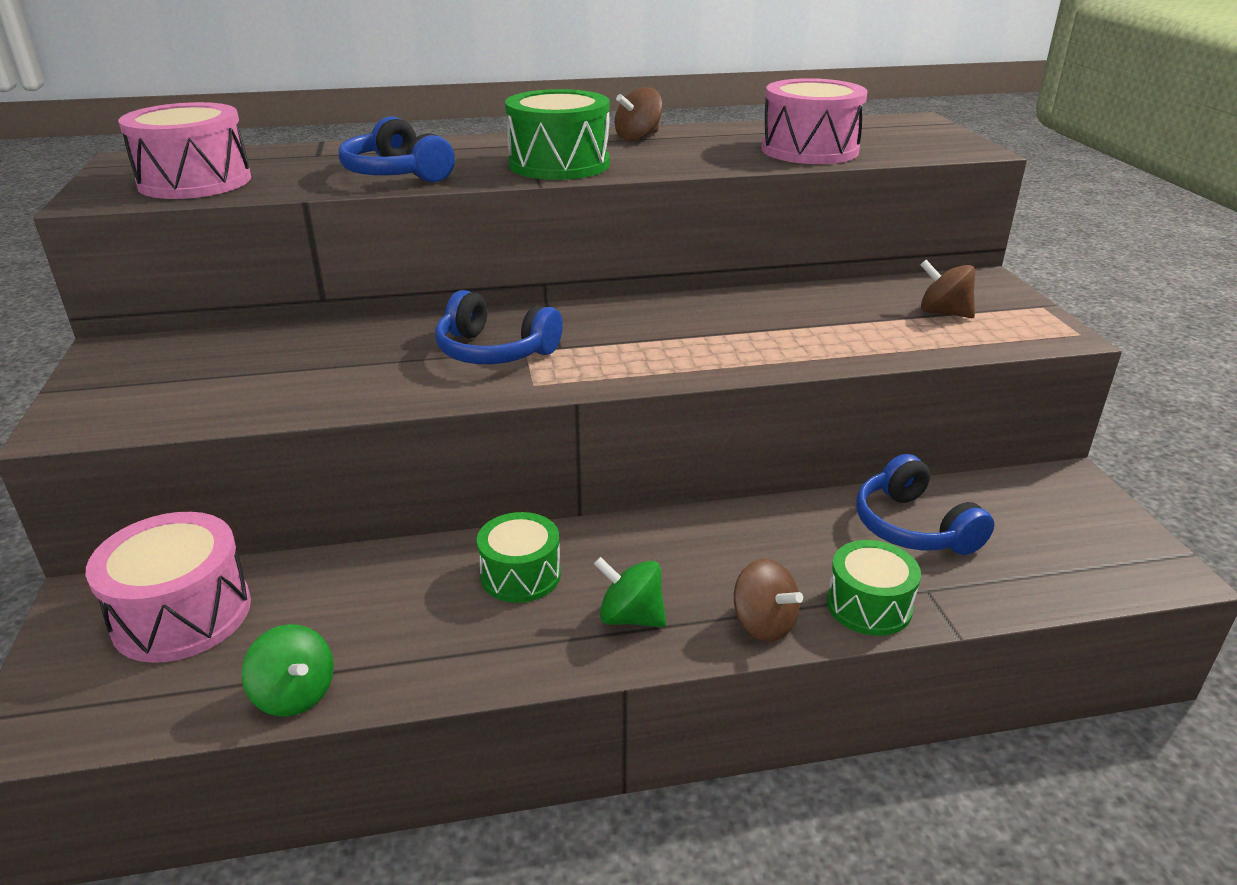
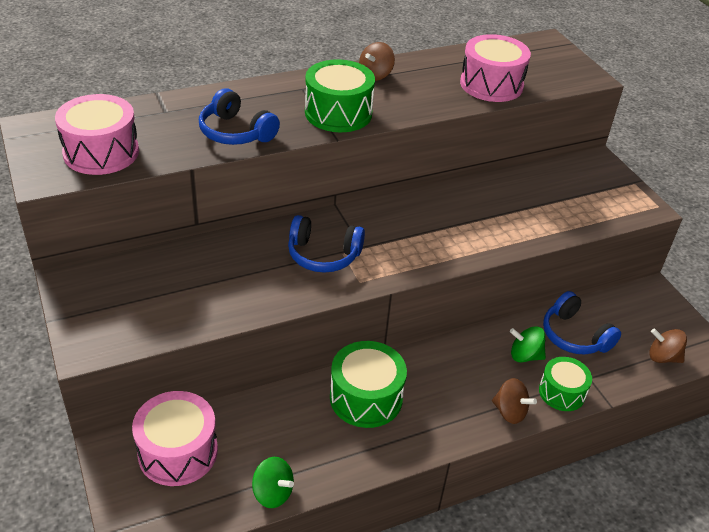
camera: 15 degrees left, 10 degrees up
green drum [477,512,561,603] -> green drum [330,341,407,428], size x1.54
green spinning top [594,557,666,627] -> green spinning top moved to [510,326,546,363]
brown spinning top [920,260,975,318] -> brown spinning top moved to [649,328,687,363]

